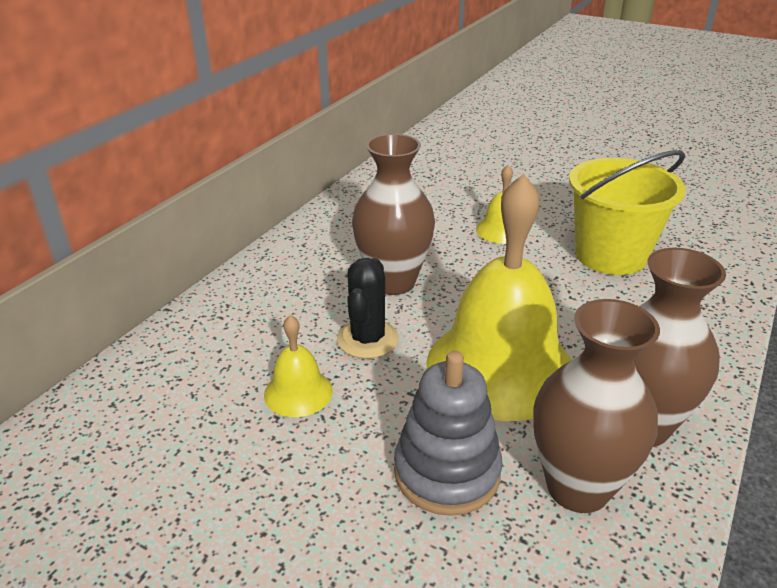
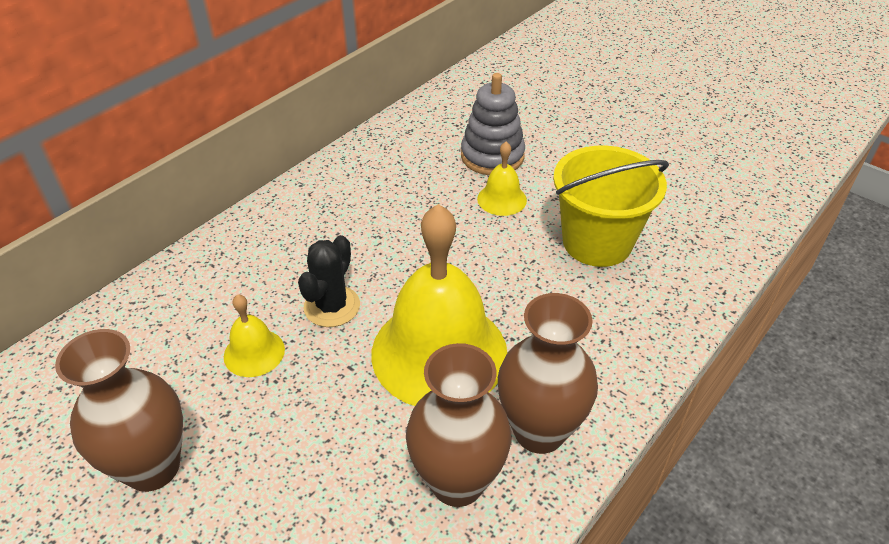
camera: 10 degrees right, 10 degrees up
brown vase [352,134,435,295] -> brown vase moved to [55,329,183,492]
grey stacking toy [394,351,503,516] -> grey stacking toy moved to [461,73,525,175]

